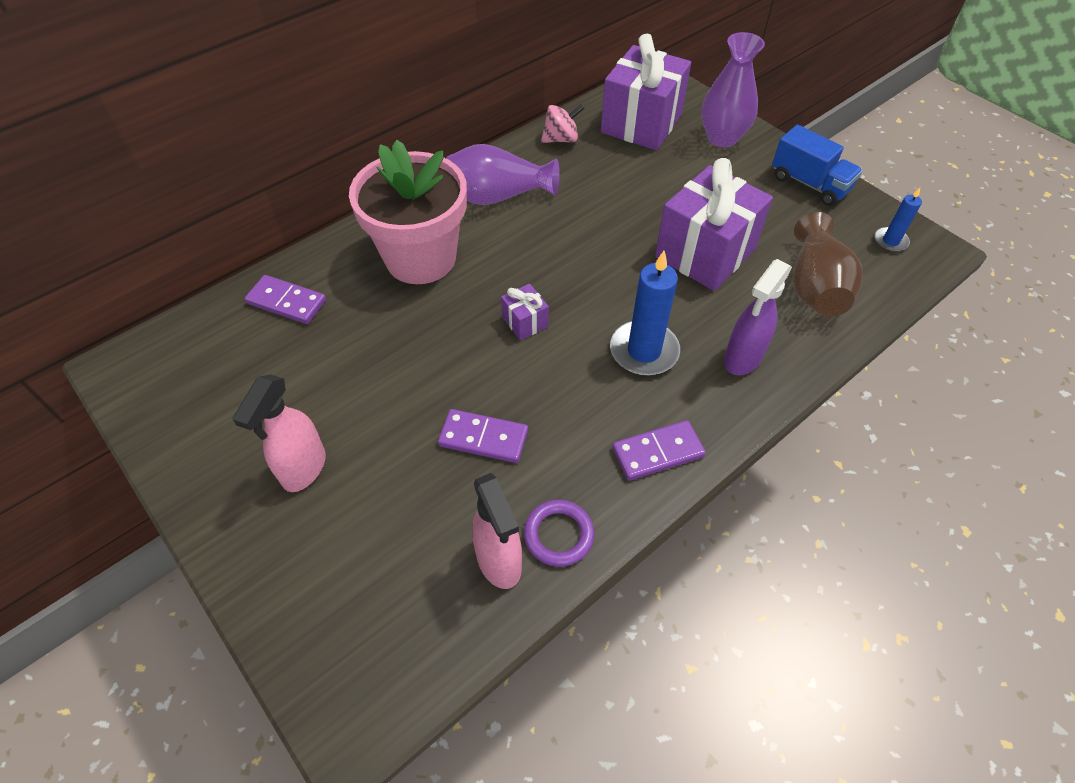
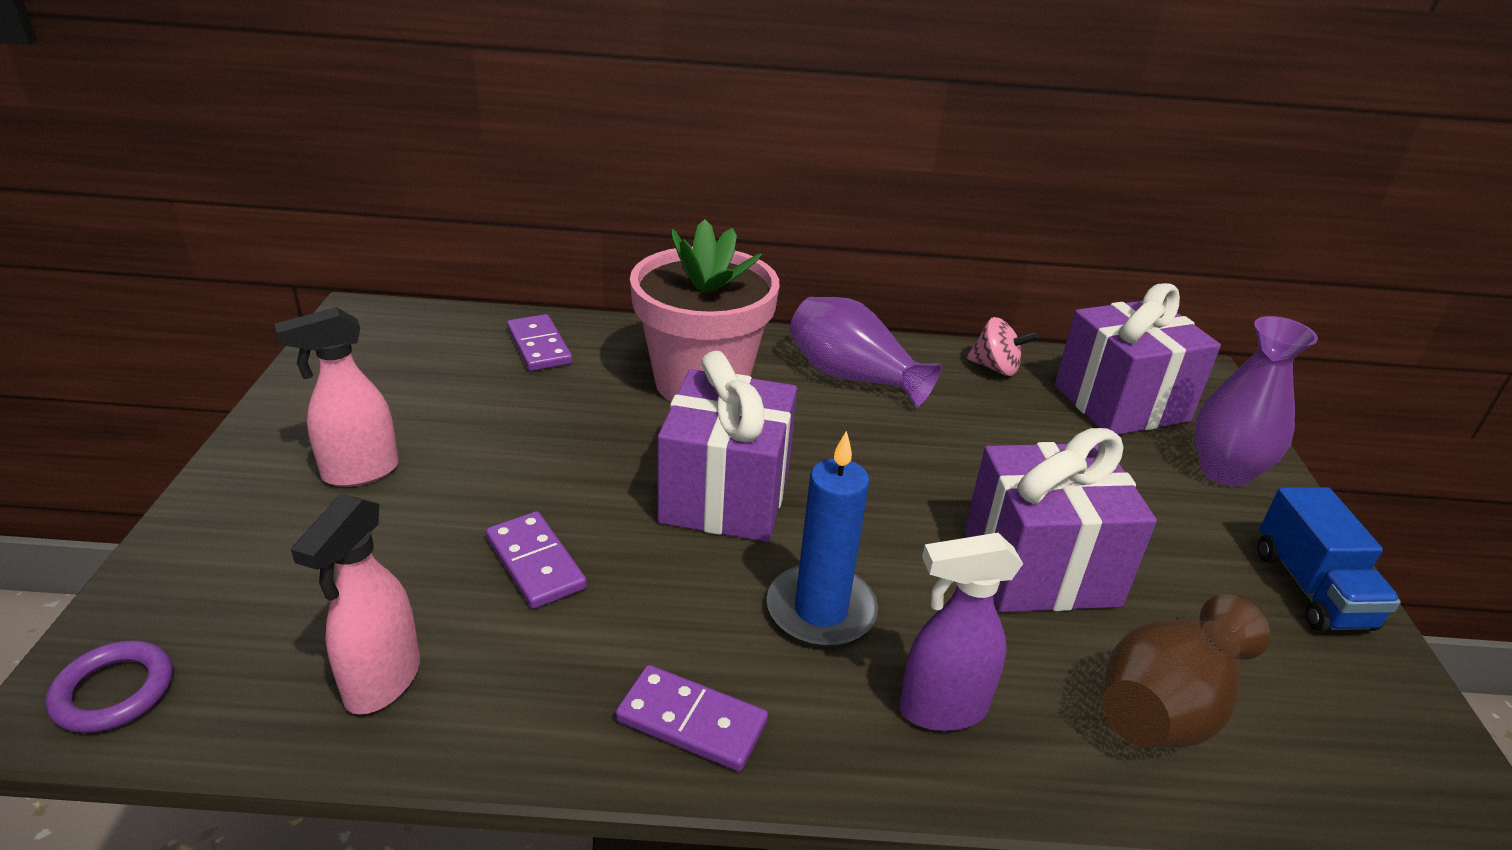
camera: 40 degrees right, 20 degrees down
purple gift [501,284,549,340] -> purple gift [658,351,797,542], size x2.31
purple ring [524,500,595,567] -> purple ring moved to [46,640,173,733]
blue candle [875,188,922,252] -> none

